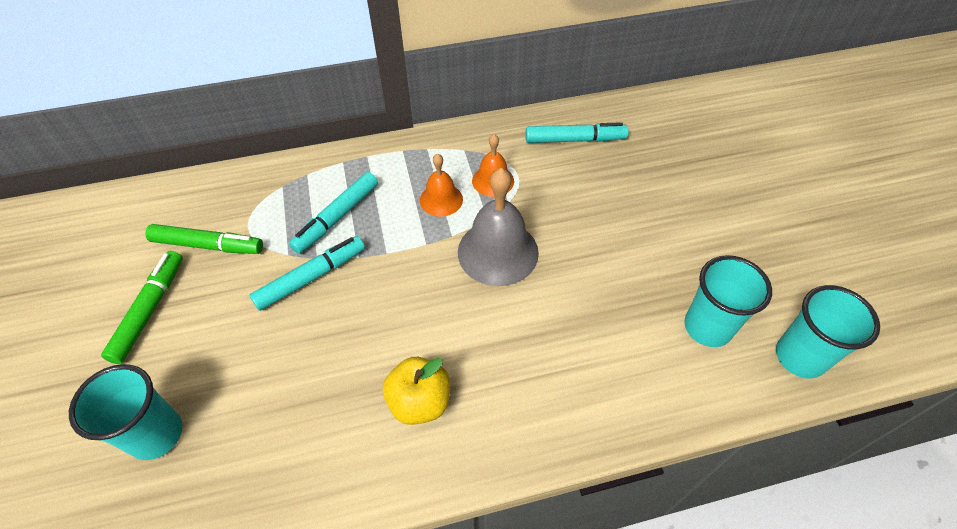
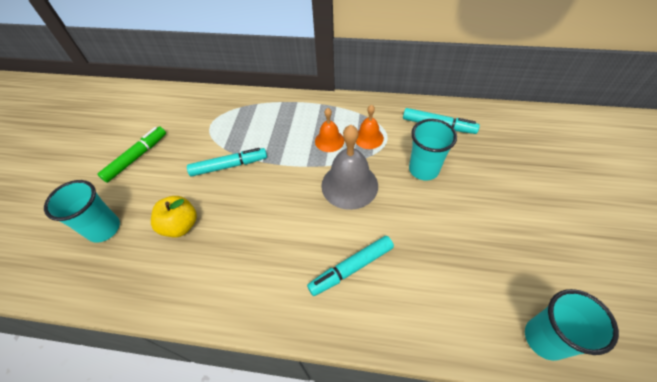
camera: 25 degrees right, 0 degrees up
green marker [145,224,263,254] -> none
turquoise marker [289,172,378,254] -> turquoise marker moved to [307,236,394,296]
yellow apple [383,357,451,425] -> yellow apple moved to [151,196,197,237]
turquoise cup [684,255,772,347] -> turquoise cup moved to [409,119,457,180]

